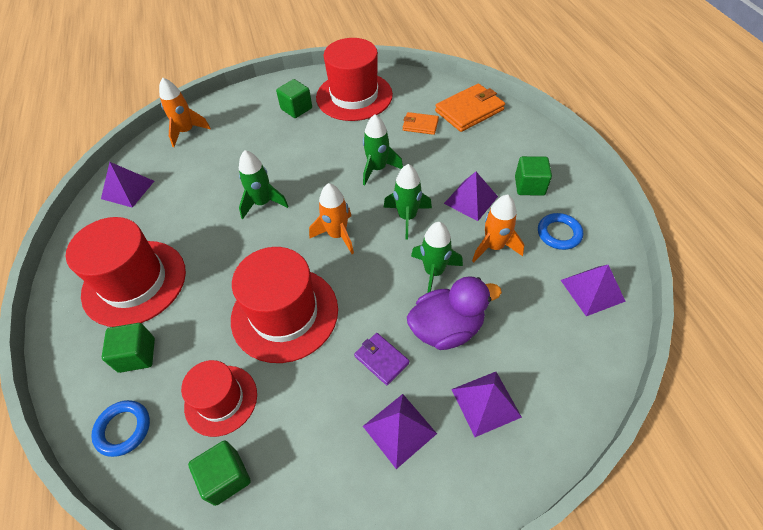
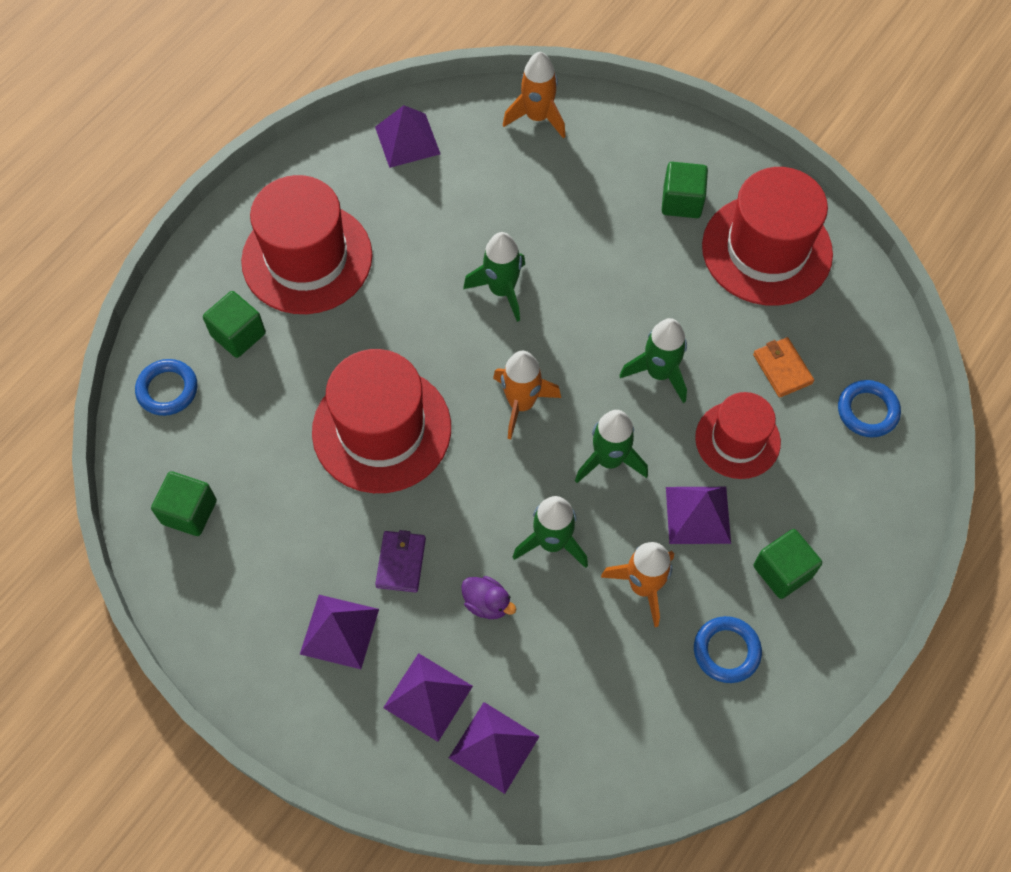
camera: 50 degrees right, 10 degrees up
red hat [181,360,257,437] -> red hat moved to [695,392,781,479]
purple duck [407,276,502,350] -> purple duck [461,576,516,619], size x0.50
orange wallet [435,83,505,132] -> blue ring [838,380,901,438]
purple pyramid [561,265,626,316] -> purple pyramid moved to [449,702,540,794]

